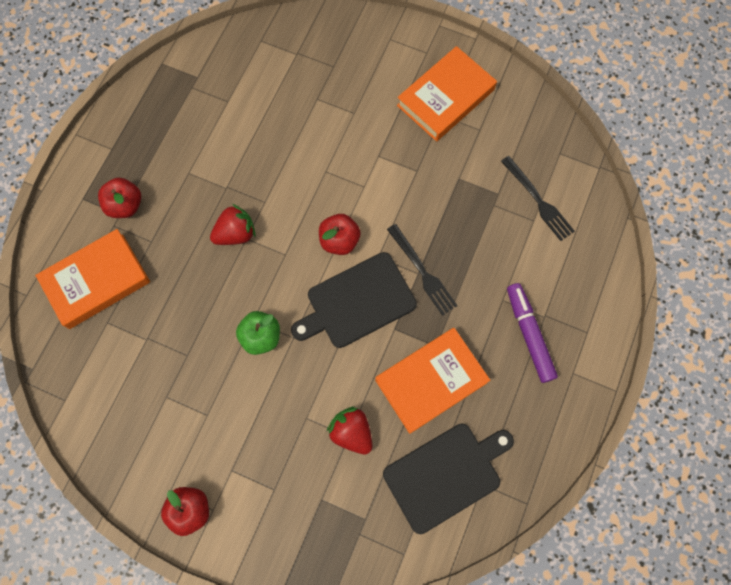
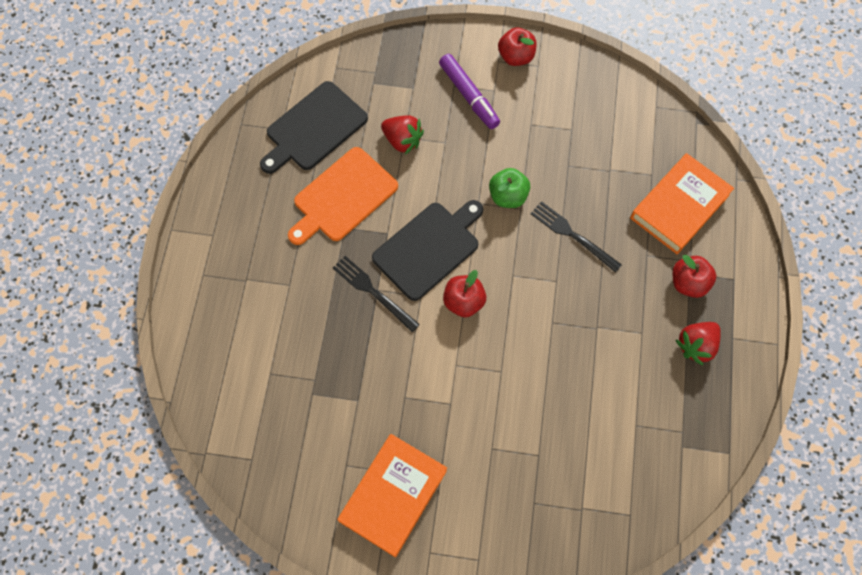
camera: 165 degrees right, 5 degrees down
red strawberry [210,204,256,245] -> red strawberry moved to [676,322,721,365]
orange book [375,328,490,434] -> orange cutting board [288,147,398,245]
black fork [501,156,575,241] -> black fork moved to [531,201,622,273]
purple marker [507,283,558,383] -> purple marker moved to [439,54,500,129]

